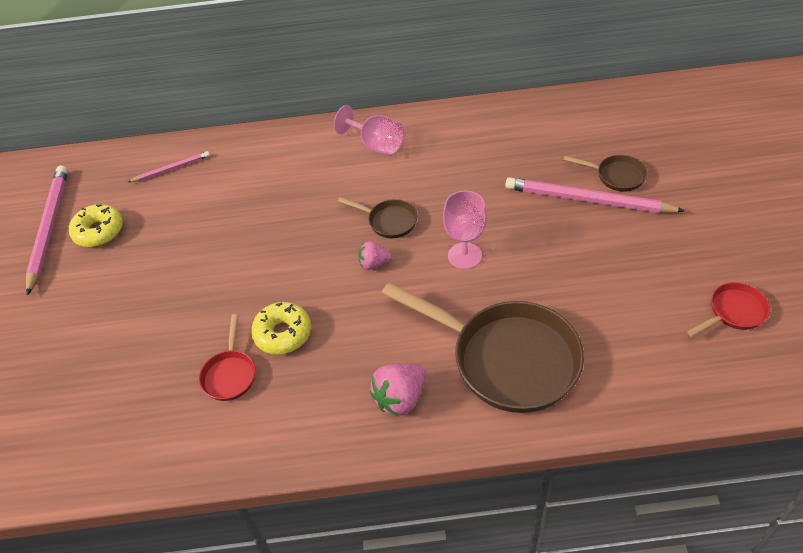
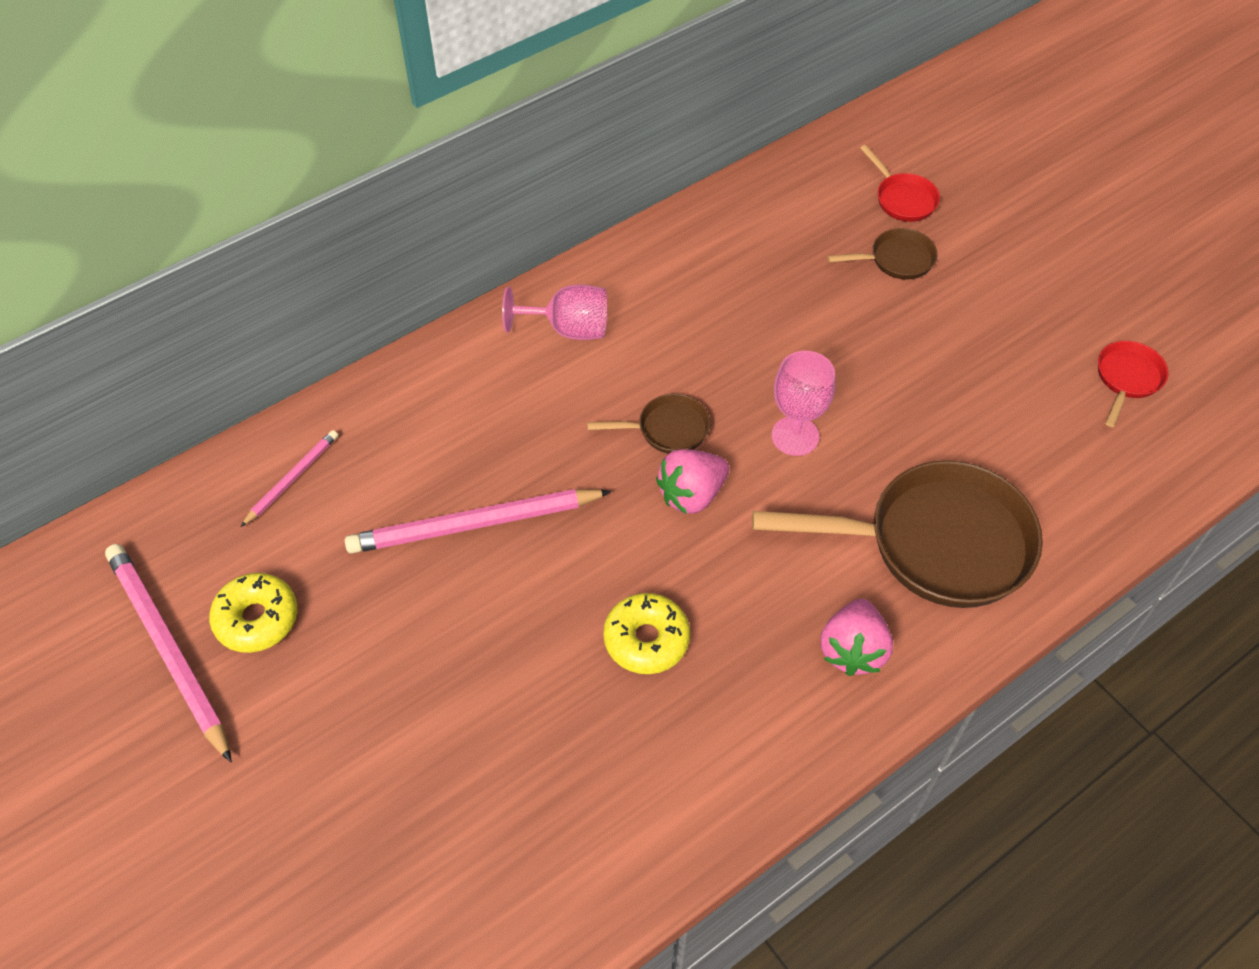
camera: 35 degrees left, 5 degrees up
red pan [199,314,255,401] -> red pan moved to [860,145,940,222]
pink strawberry [358,241,392,270] -> pink strawberry [656,449,729,514], size x1.60
pink pencil [505,177,685,213] -> pink pencil moved to [345,489,612,554]

